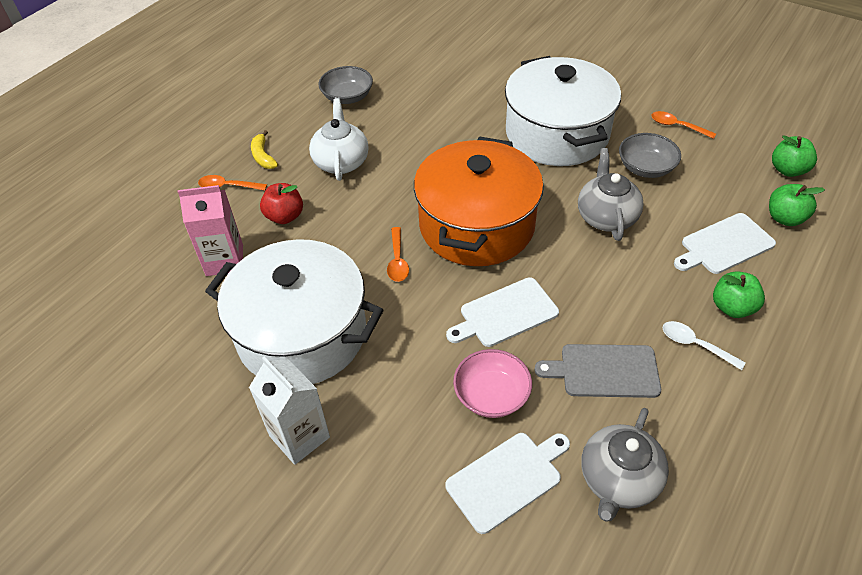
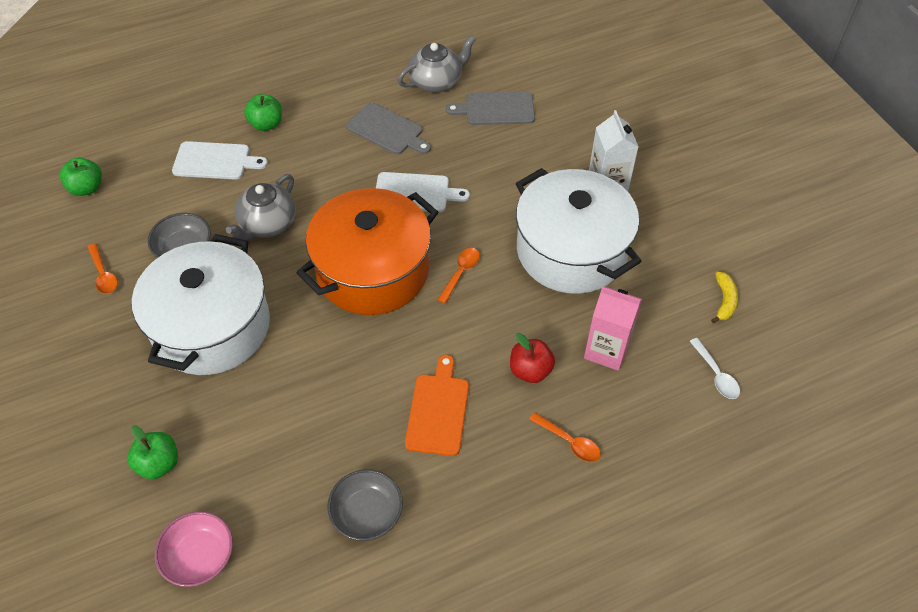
camera: 150 degrees left, 5 degrees up
yellow banana [251,130,278,169] -> yellow banana moved to [711,272,738,324]
white teapot [309,98,369,181] -> orange cutting board [405,355,469,456]
white cutting board [445,433,570,534] -> grey cutting board [446,91,535,125]
pink bowl [453,349,532,418] -> pink bowl moved to [154,511,233,587]
white spoon [662,321,746,370] -> white spoon moved to [690,338,740,399]
green apple [769,184,825,226] -> green apple moved to [127,425,178,480]

